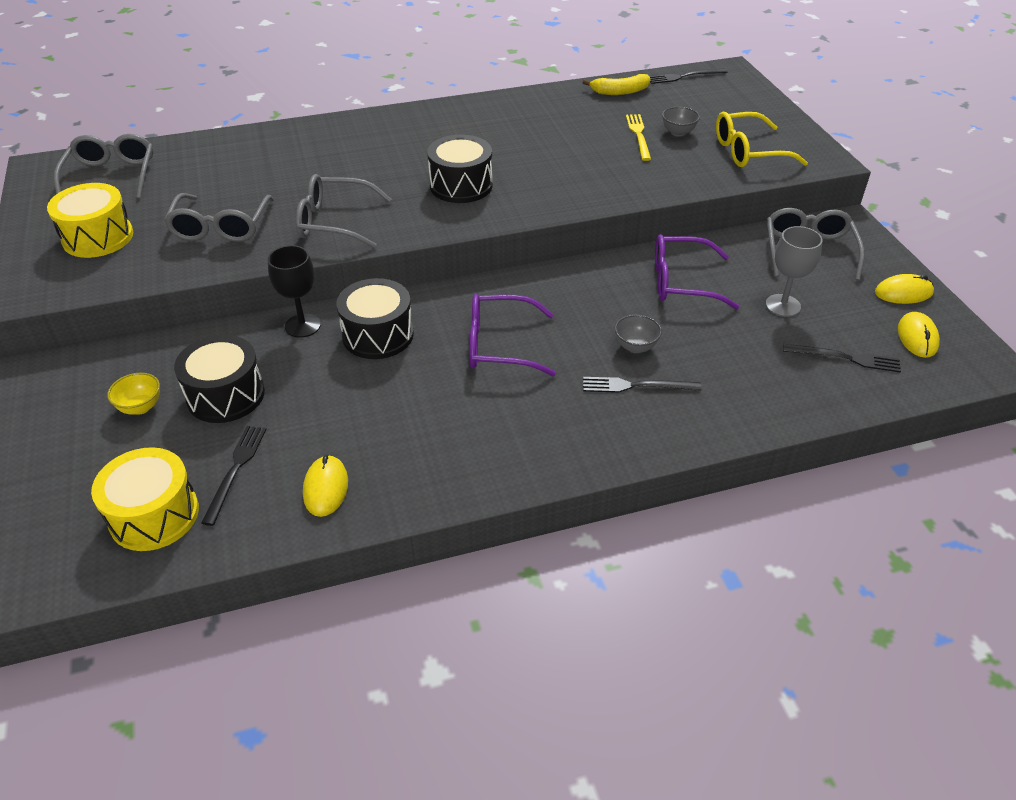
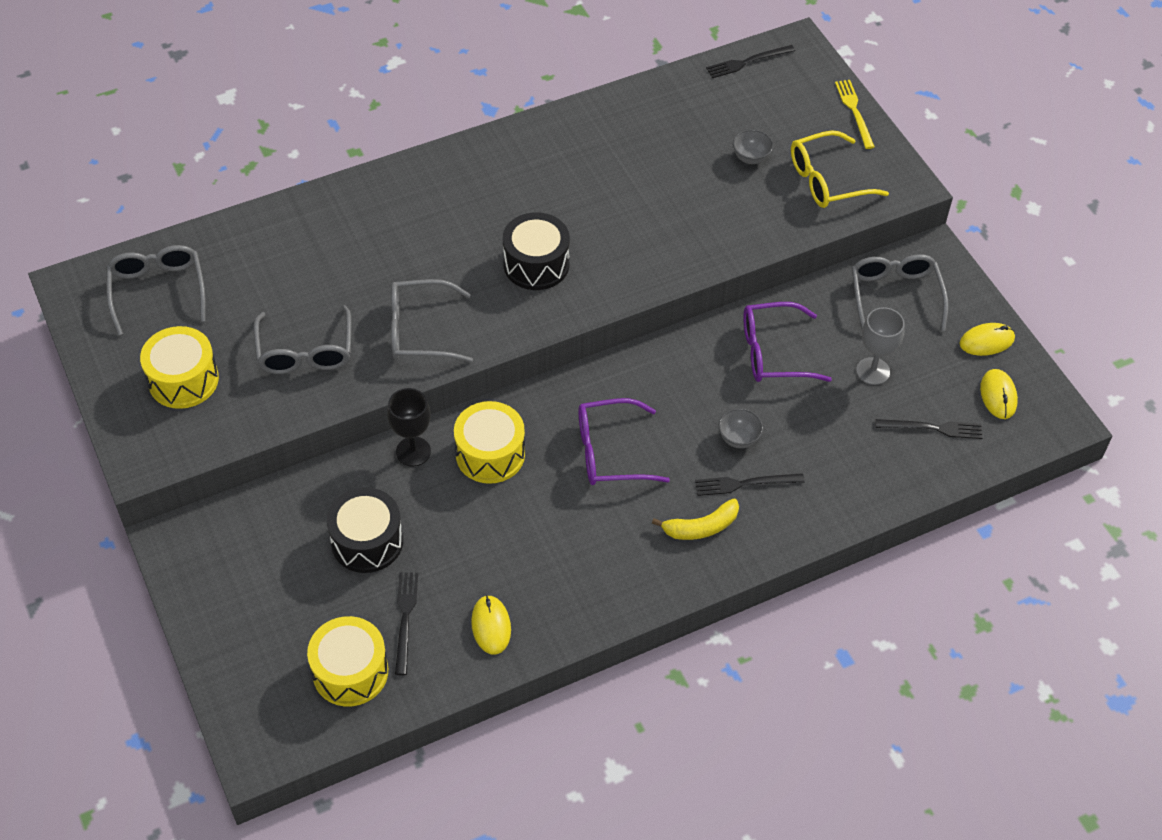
camera: 10 degrees left, 10 degrees up
yellow bowl [107,373,160,415] -> none
black drum [336,278,414,359] -> yellow drum [454,401,525,484]
yellow banana [583,74,651,95] -> yellow banana moved to [652,499,739,540]
yellow fork [626,114,651,161] -> yellow fork moved to [835,80,875,149]

